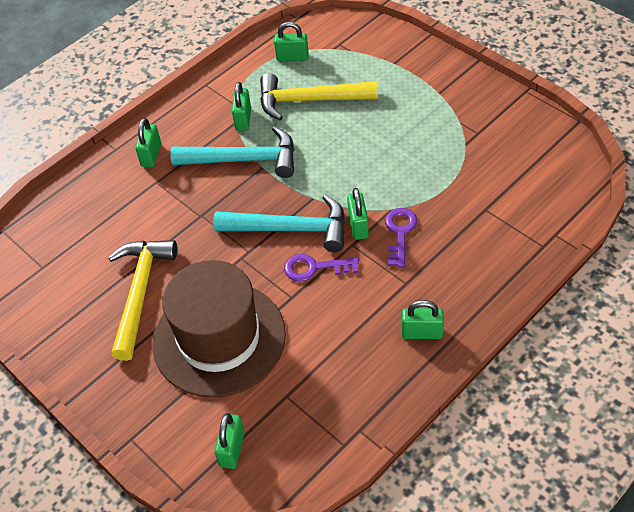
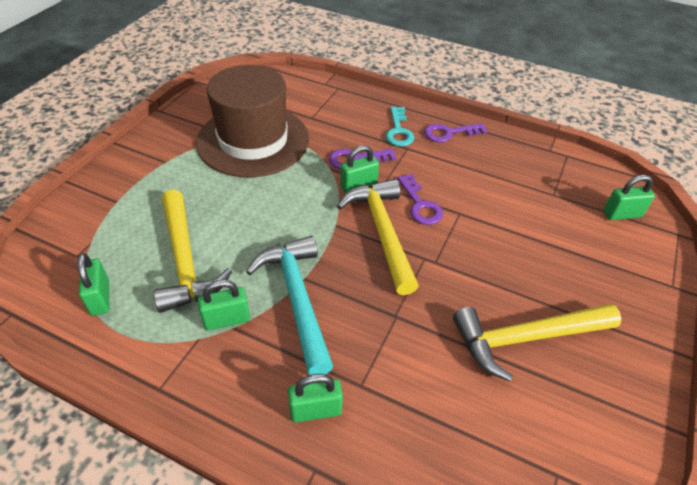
camera: 115 degrees left, 5 degrees down
brown hat [153,260,286,398] -> brown hat moved to [196,65,309,177]
turquoise hammer [213,195,345,252] -> yellow hammer [337,179,419,295]
green padlock [402,300,444,339] -> purple key [424,123,488,142]
none -> turquoise key [386,107,414,147]

